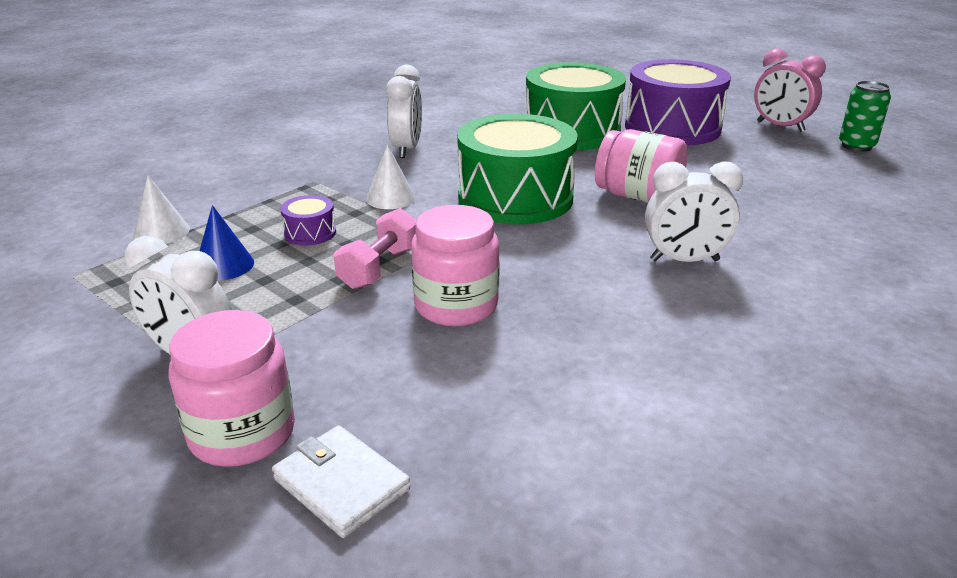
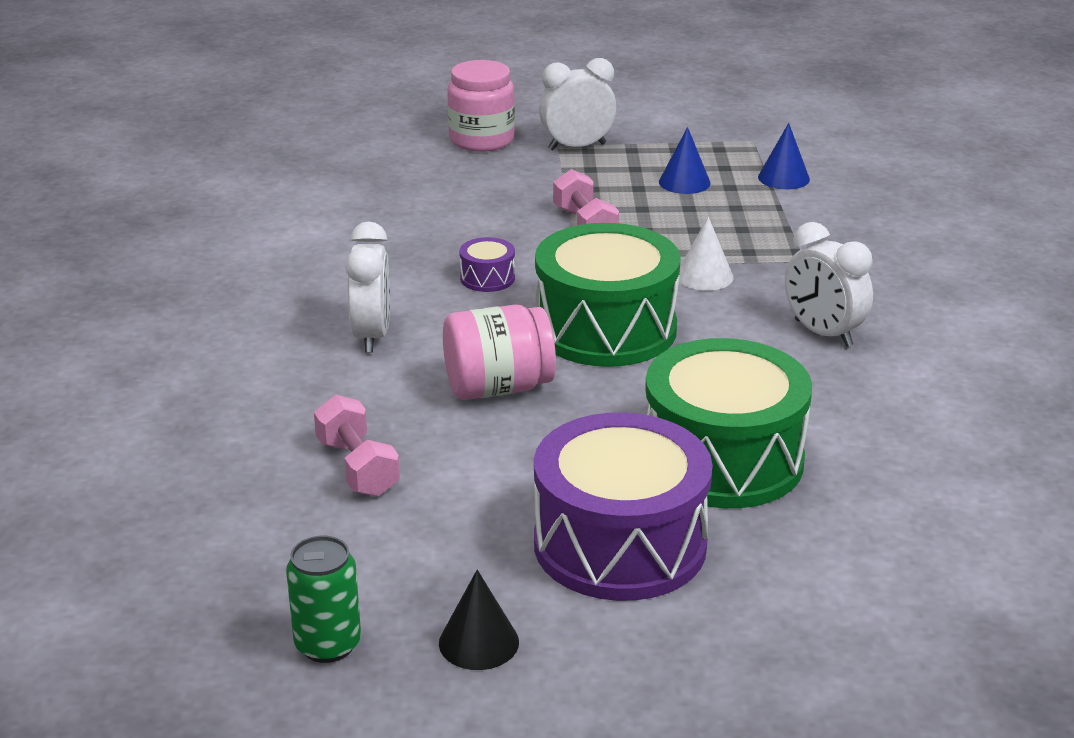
camera: 135 degrees right, 0 degrees up
white cone [133,175,190,244] -> blue cone [758,123,810,189]
white wallet [272,425,410,538] -> none
purple drum [280,195,336,245] -> purple drum moved to [460,237,515,292]
pink jar [411,205,500,327] -> none
white clock [645,161,743,262] -> white clock turned 135 degrees clockwise [345,221,390,353]
pink clock [754,48,826,132] -> black cone [439,570,519,670]
none -> pink dumbbell [314,395,400,497]

